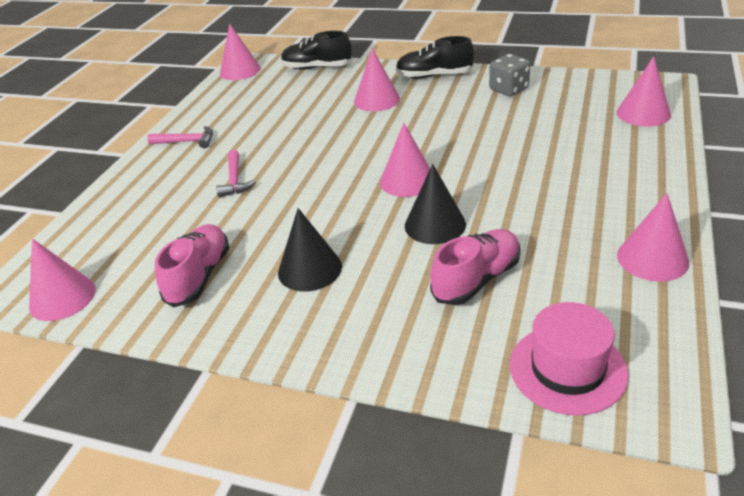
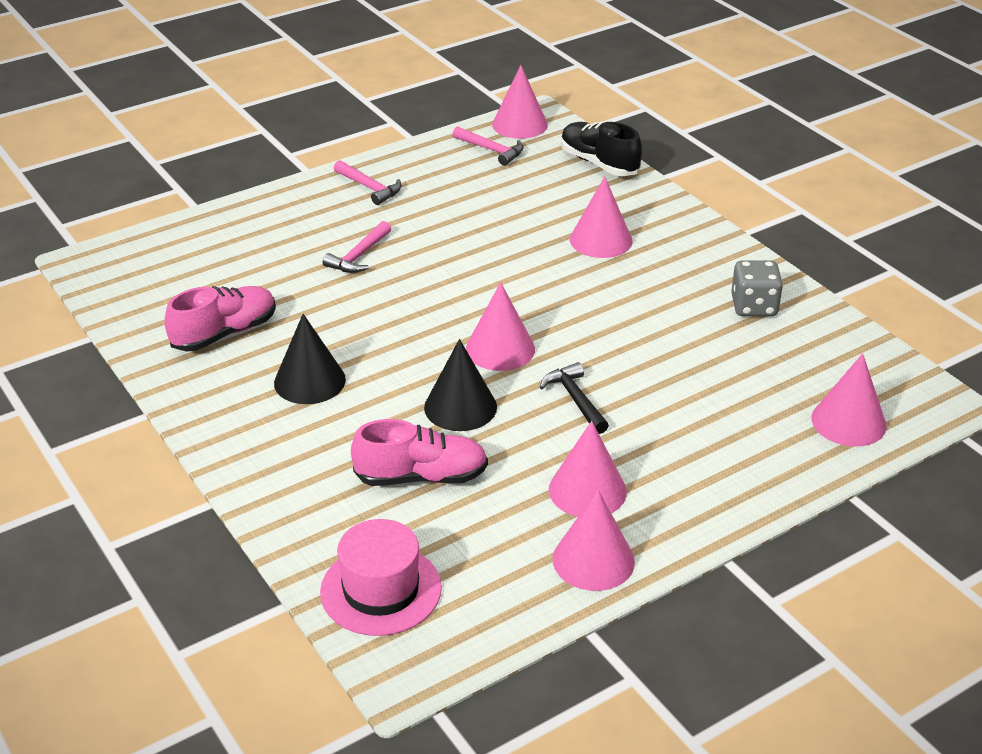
camera: 35 degrees right, 0 degrees up
pink cone [29,239,96,321] -> pink cone moved to [549,421,627,517]
black shoe [396,36,474,78] -> none
none -> pink hammer [452,126,524,166]
none -> black hammer [540,362,609,434]

